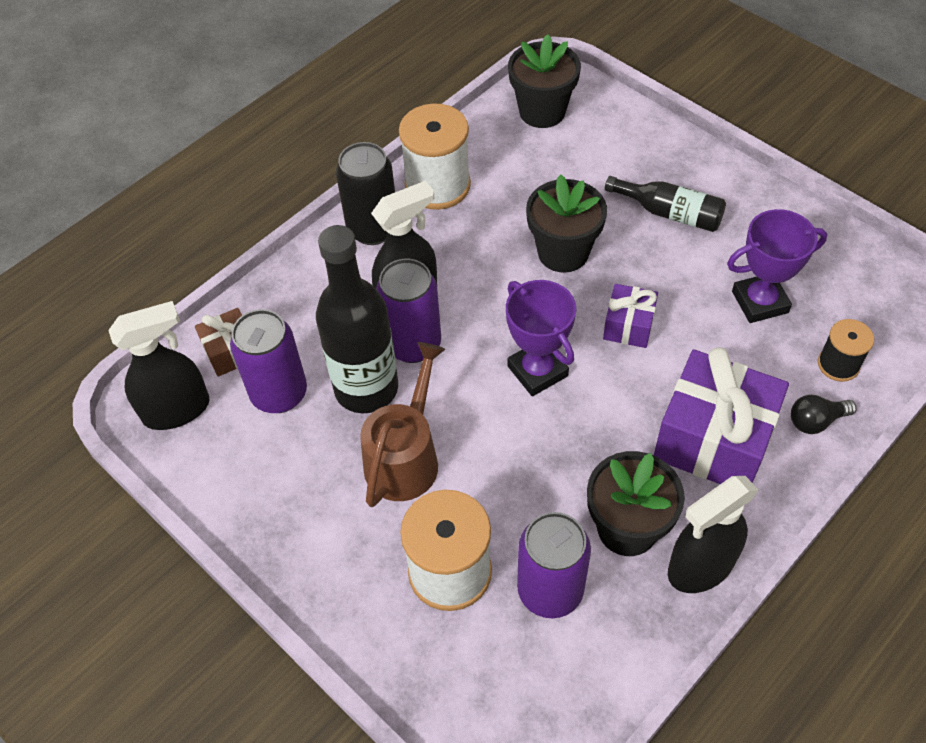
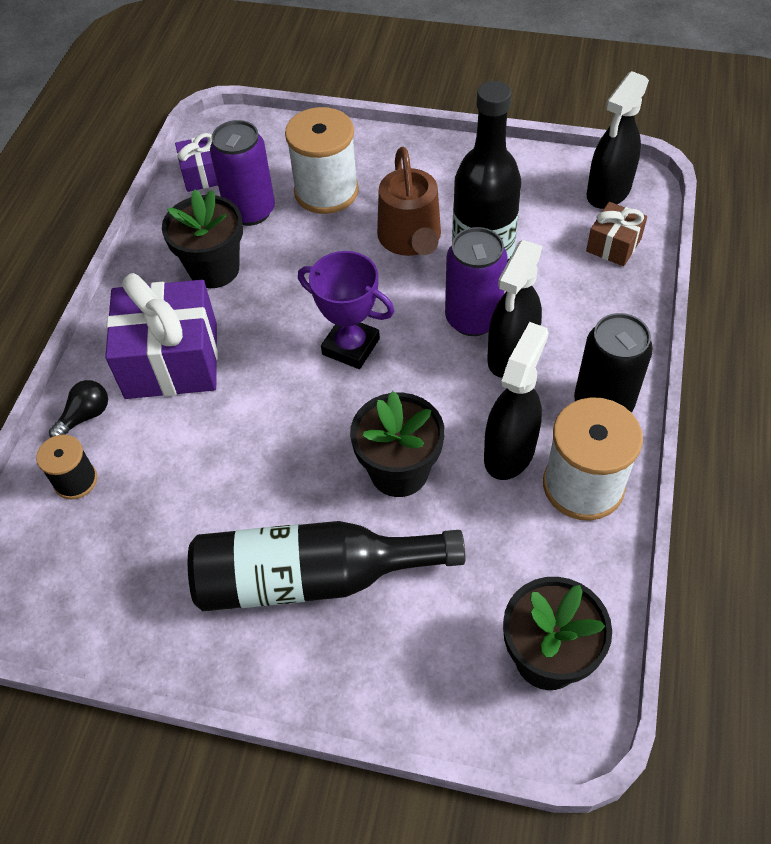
camera: 150 degrees right, 0 degrees up
purple can [230,309,307,413] -> none
purple gift [603,284,658,348] -> purple gift moved to [175,133,218,192]
black bottle [605,176,726,232] -> black bottle [188,521,465,611], size x1.76
black spray bottle [668,476,759,593] -> black spray bottle moved to [484,322,548,480]
purple trophy [727,209,827,323] -> none

